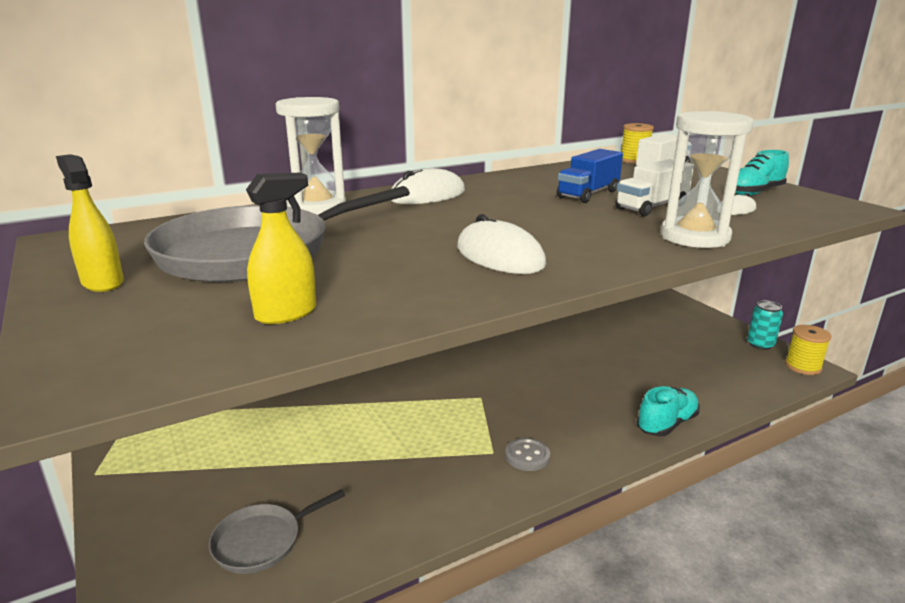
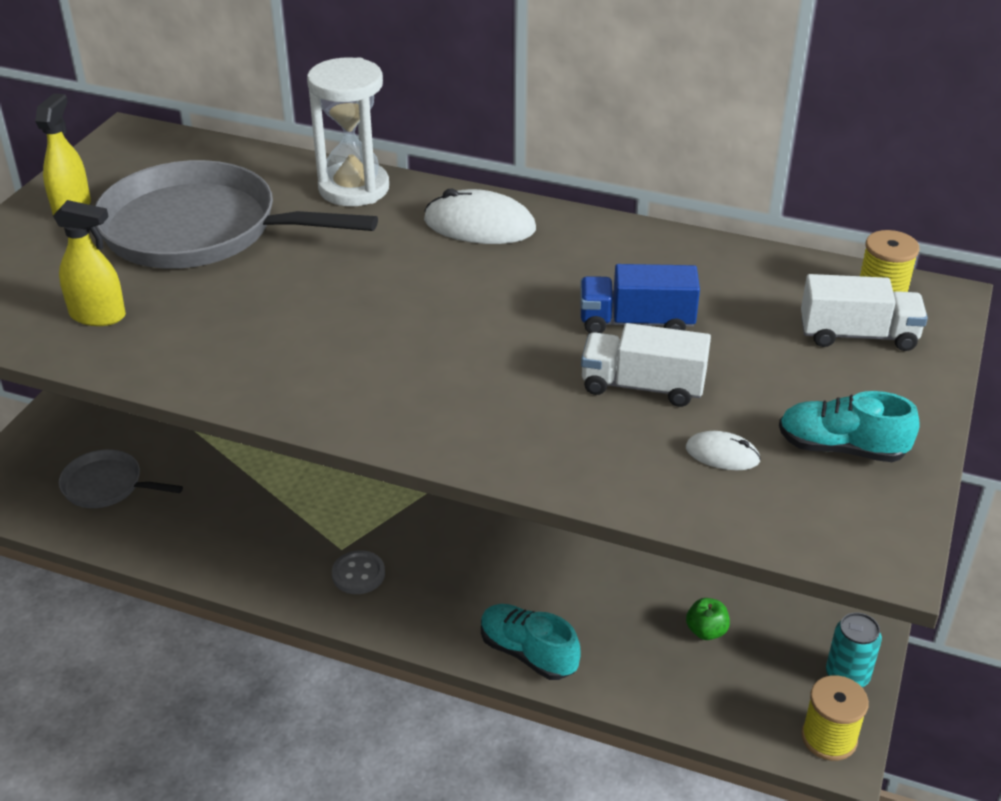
camera: 50 degrees right, 15 degrees up
white mouse [457,214,546,274] -> none
turquoise shoe [637,386,700,436] -> turquoise shoe turned 150 degrees counterclockwise [481,604,581,680]
white hourglass [661,111,754,248] -> none
none -> green apple [686,598,730,640]

